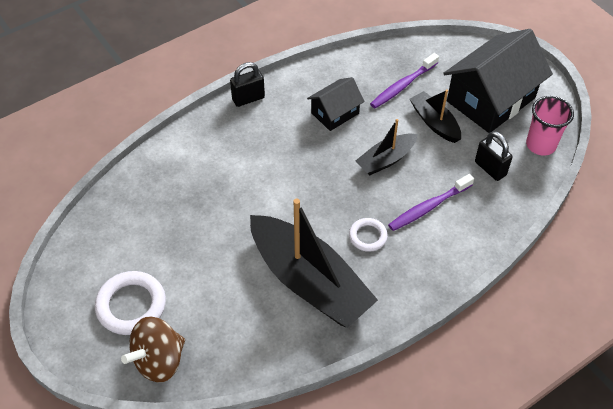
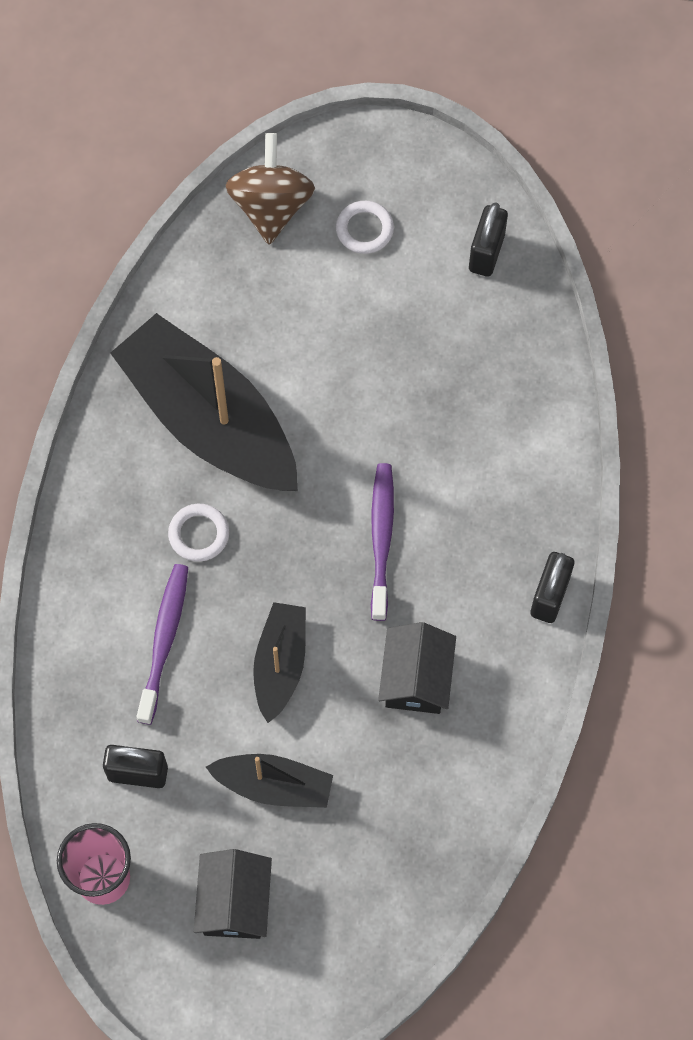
camera: 135 degrees right, 15 degrees up
white ring [95,271,166,335] -> white ring [336,201,394,254], size x0.58
black boat [250,199,378,328] -> black boat turned 45 degrees clockwise [110,313,298,491]
purple toothbrush [370,53,439,108] -> purple toothbrush moved to [371,463,394,621]
black house [443,29,553,133] -> black house [194,849,272,939], size x0.53
none -> black padlock [469,202,508,277]

